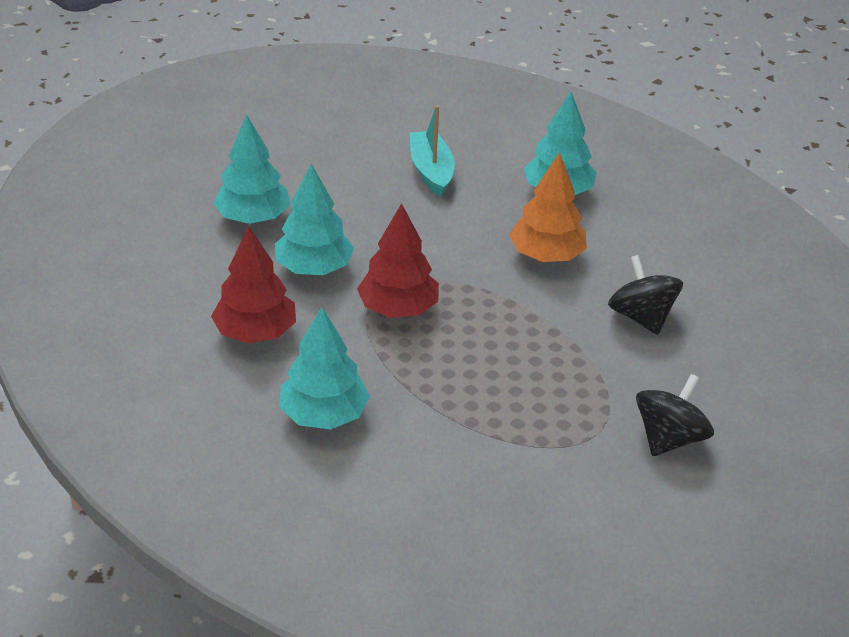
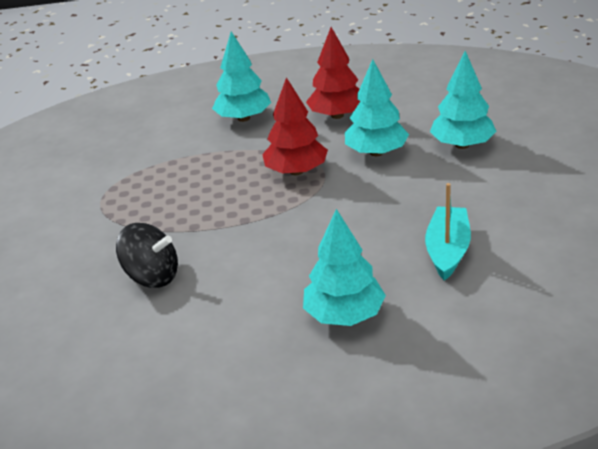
camera: 135 degrees right, 5 degrees down
turquoise boat [410,105,455,197] -> turquoise boat turned 105 degrees counterclockwise [425,183,471,281]
orange tree [509,152,587,262] -> none
black spinning top [636,374,714,456] -> none

